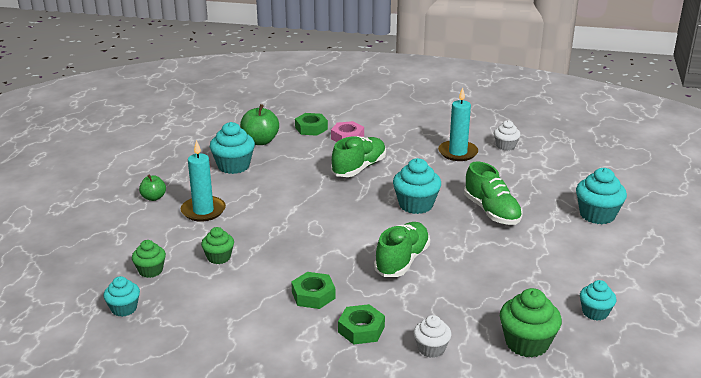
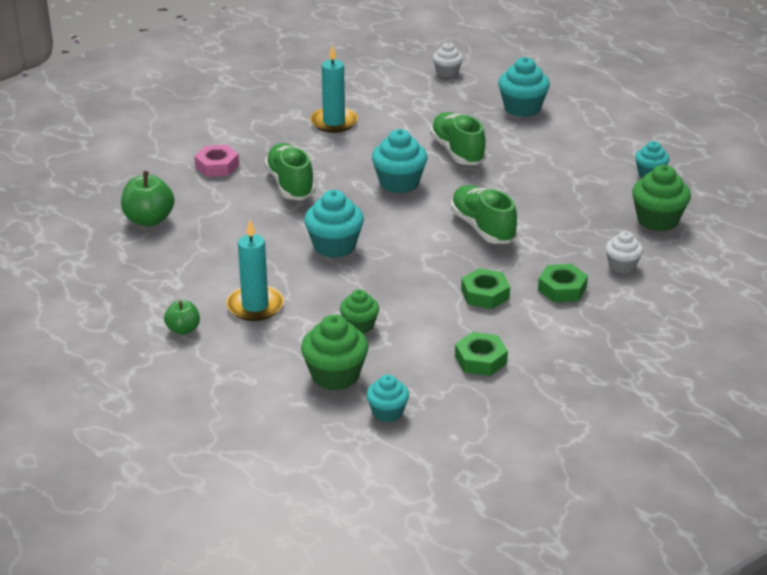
camera: 55 degrees left, 5 degrees up
green cupcake [132,240,166,278] -> green cupcake [301,315,369,391], size x1.62
turquoise cupcake [210,122,255,174] -> turquoise cupcake moved to [304,190,364,258]
green nut [295,113,328,136] -> green nut moved to [455,332,508,376]
green shoe [464,161,523,225] -> green shoe turned 120 degrees counterclockwise [430,112,487,165]
white cupcake [494,120,521,151] -> white cupcake moved to [433,42,463,78]

